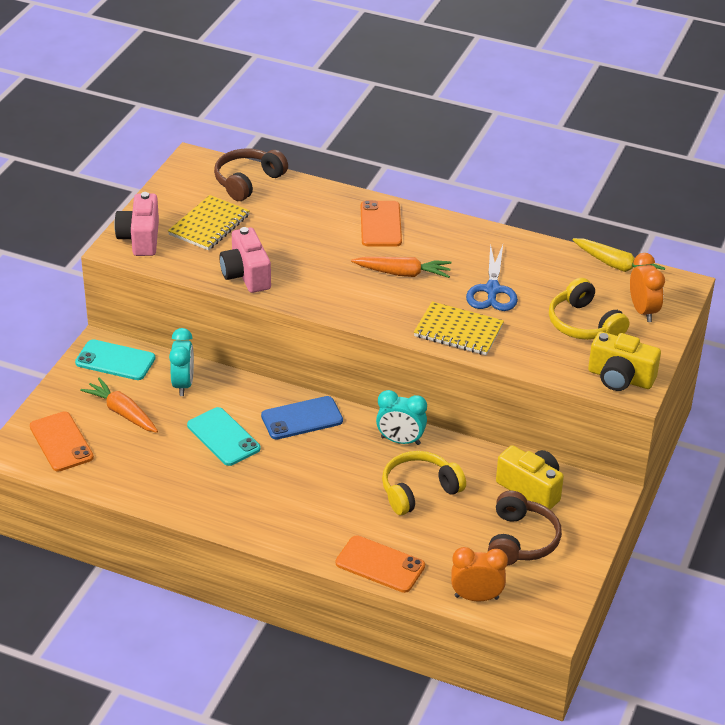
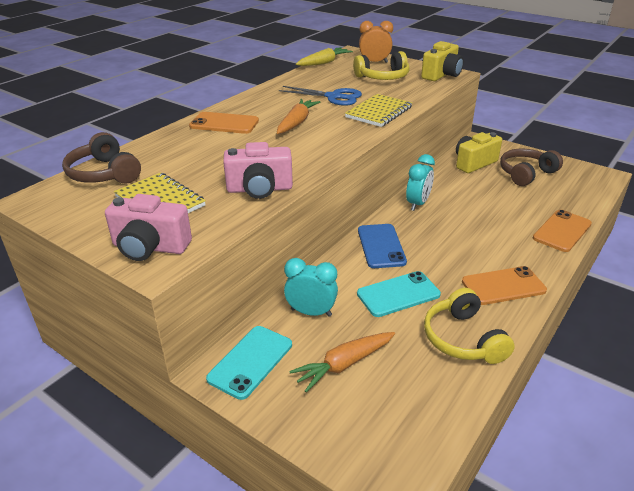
camera: 75 degrees left, 5 degrees down
orange phone [30,411,94,472] -> orange phone moved to [462,266,547,305]
yellow headphones [382,451,466,515] -> yellow headphones moved to [424,288,515,364]
orange clock [451,547,508,601] -> none
brown headphones [488,491,562,565] -> brown headphones turned 60 degrees counterclockwise [500,149,563,186]

